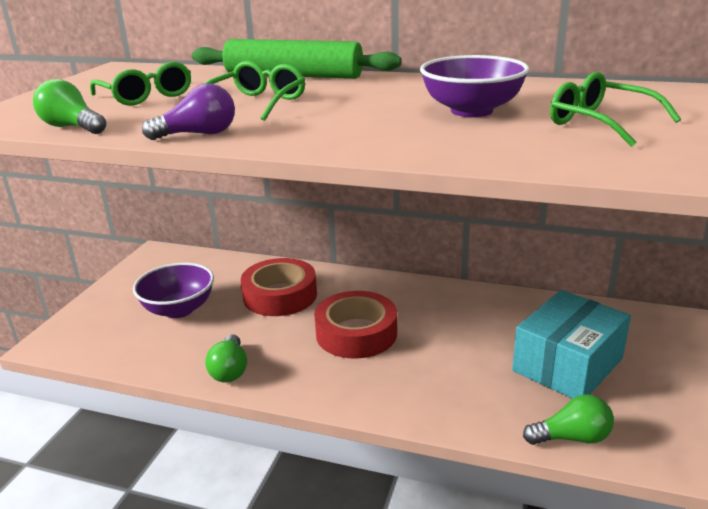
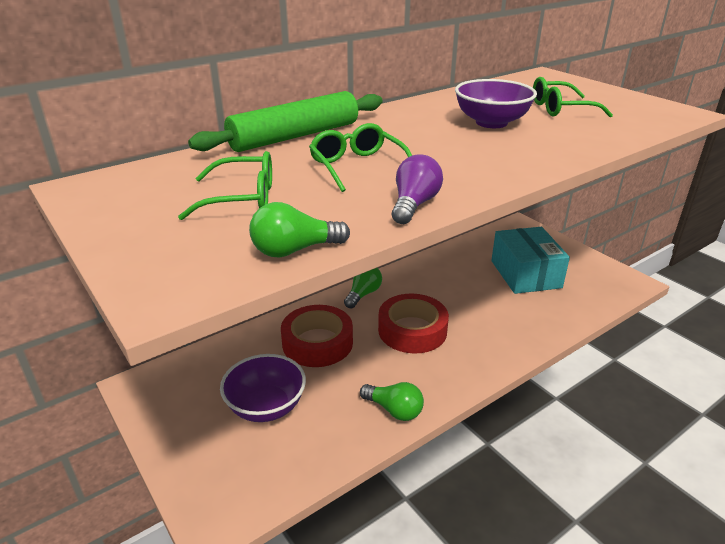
camera: 55 degrees left, 5 degrees up
green light bulb [523,394,614,445] -> green light bulb moved to [344,268,382,308]

